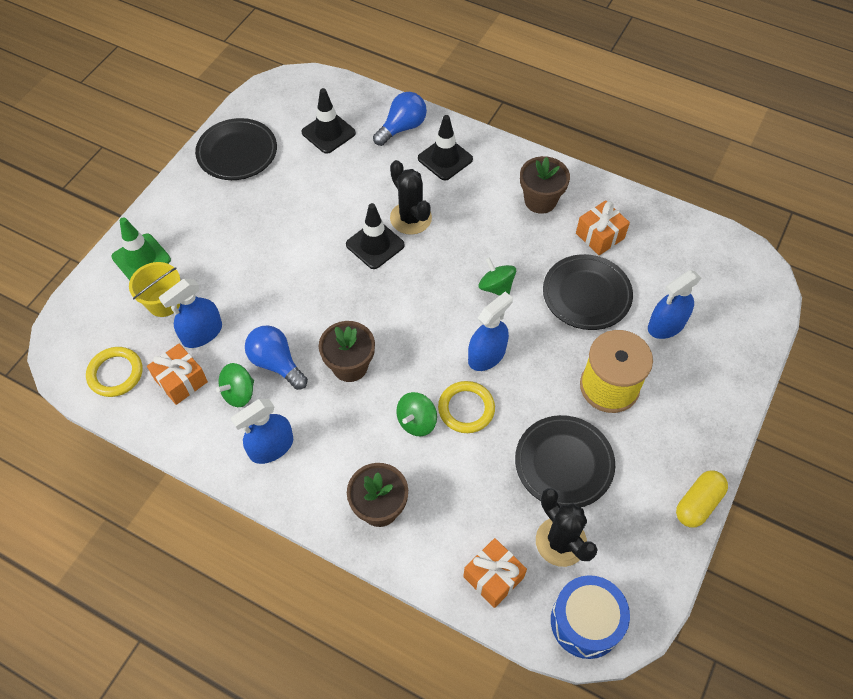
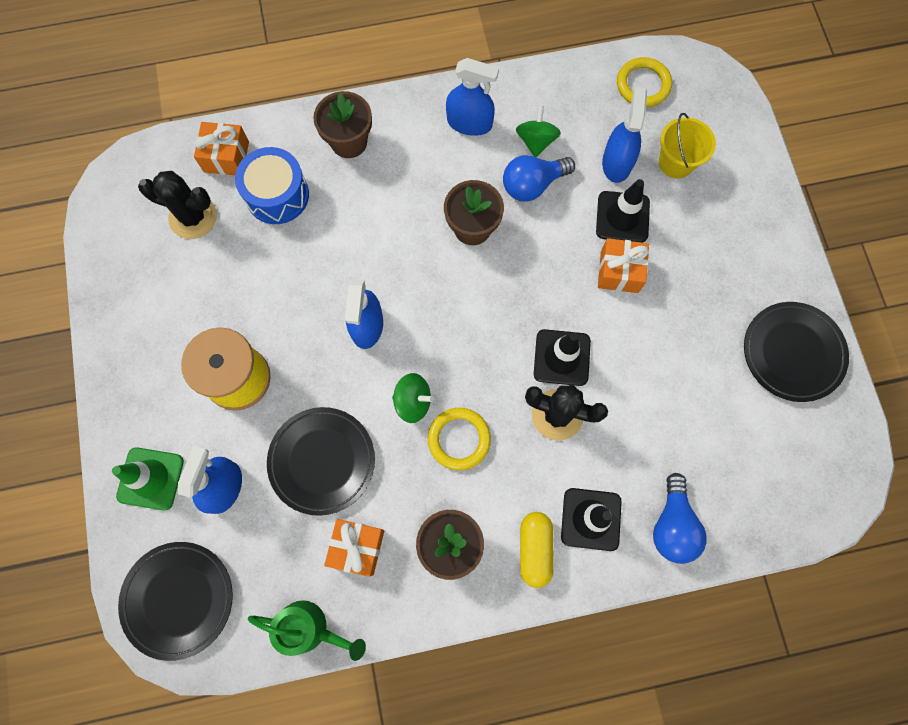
camera: 140 degrees right, 15 degrees up
green traffic cone [112,217,171,280] -> green traffic cone moved to [112,447,184,511]
orange gift [147,344,208,405] -> orange gift moved to [598,238,649,293]
blue spray bottle [231,399,293,464] -> blue spray bottle turned 90 degrees clockwise [446,58,499,136]
blue light bulb [245,325,308,390] -> blue light bulb turned 150 degrees clockwise [503,155,575,202]
black traffic cone [302,88,356,154] -> black traffic cone moved to [596,179,650,243]
green spinning top [396,392,437,436] -> none
yellow ring [438,381,495,433] -> yellow ring moved to [428,408,491,470]
black plate [515,415,615,508] -> black plate moved to [118,542,233,661]
blue drum [551,575,630,659] -> blue drum moved to [235,147,309,224]
yellow capsule [676,471,728,527] -> yellow capsule moved to [520,512,554,588]
none -> green watering can [248,600,366,661]

